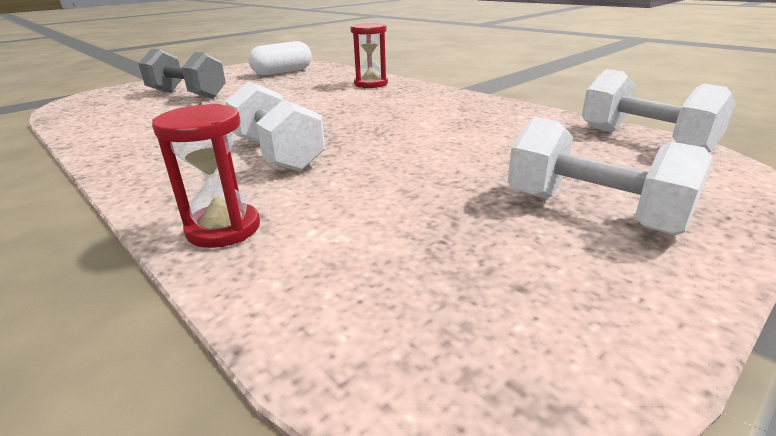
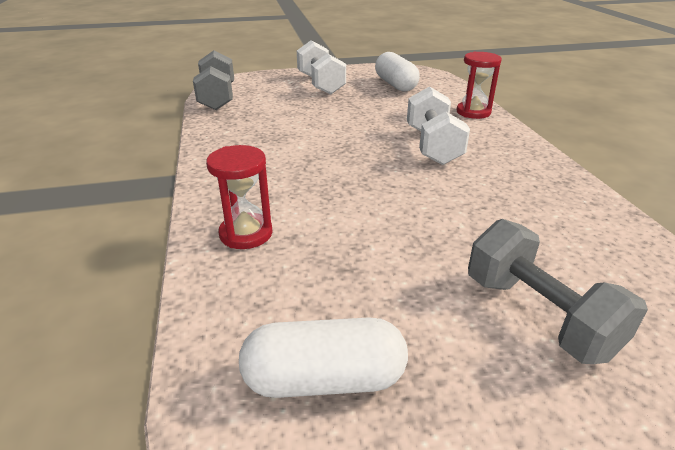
camera: 150 degrees left, 5 degrees up
white dumbbell [582,69,736,152] -> grey dumbbell [193,50,234,110]
none -> white capsule [375,52,420,92]

